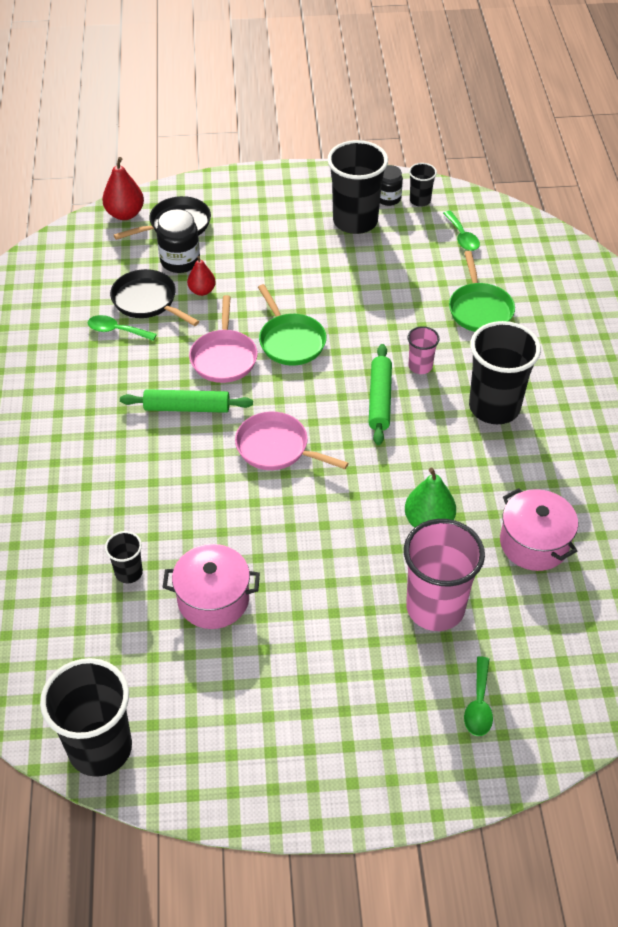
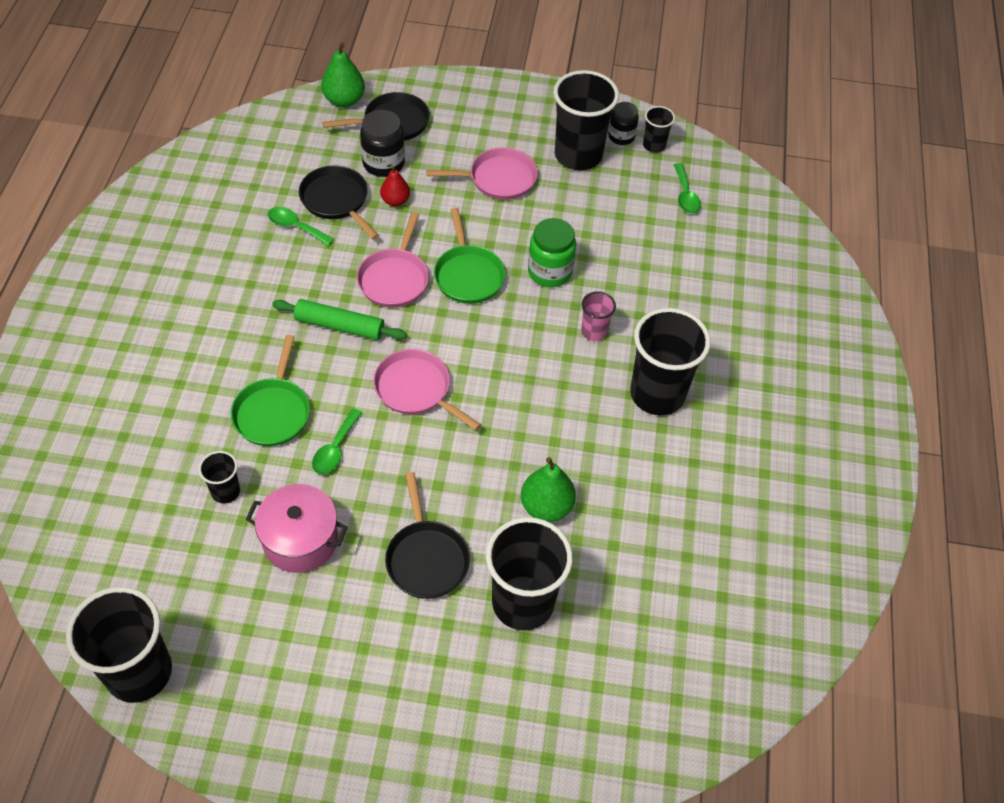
camera: 10 degrees right, 5 degrees up
red pear [102,157,144,220] -> green pear [321,42,365,107]
green rolling pin [368,344,392,445] -> none
pink cup [404,519,485,631] -> black cup [486,517,573,630]
green pan [449,251,515,332] -> green pan moved to [231,335,310,446]
green spoon [464,656,493,736] -> green spoon moved to [312,408,362,474]
pink pot [500,488,578,571] -> none
none -> black pan [385,472,470,599]
none -> pink pan [427,148,538,200]
none -> green jar [528,218,576,287]

